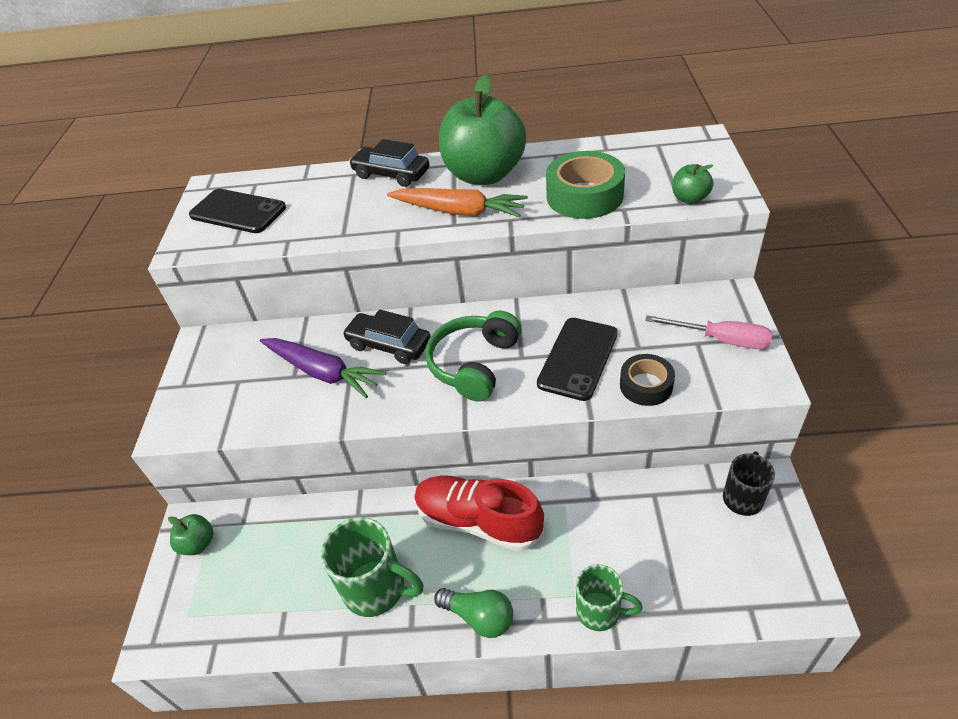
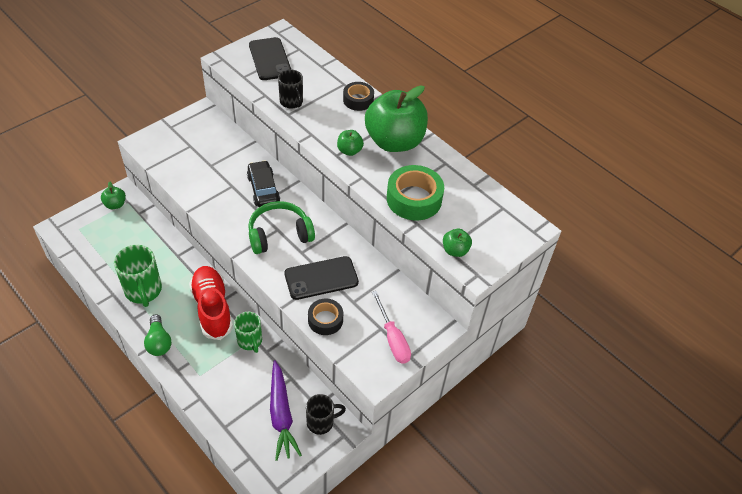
camera: 40 degrees right, 5 degrees up
purple carrot [260,338,386,398] -> purple carrot moved to [270,360,302,461]
black car [349,139,429,187] -> black tape [343,82,374,111]
orange carrot [387,188,528,218] -> green apple [337,130,364,156]
green mug [576,564,643,631] -> green mug moved to [234,312,262,353]
none -> black mug [278,69,303,108]

